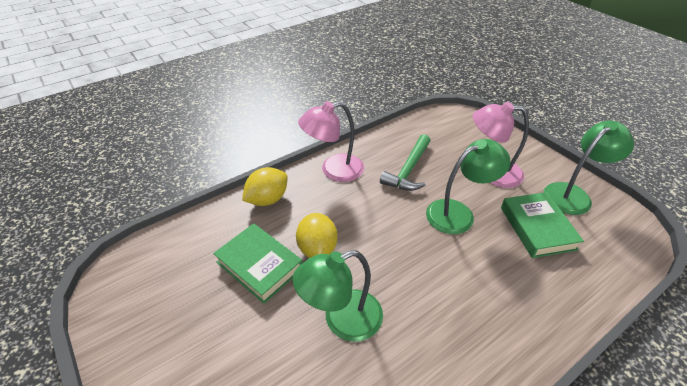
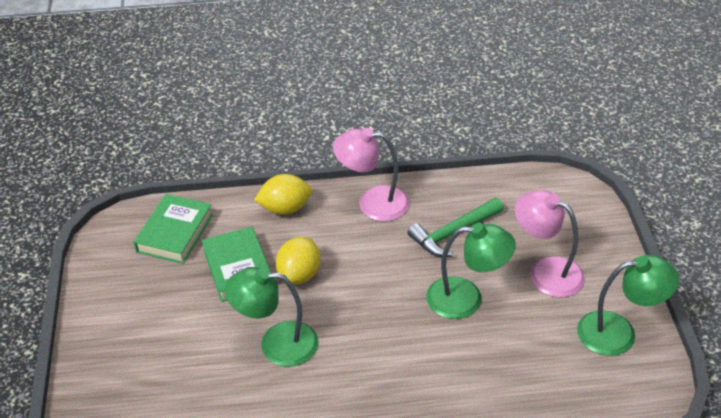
camera: 30 degrees right, 0 degrees up
green book [501,192,584,258] -> green book moved to [134,194,213,264]

